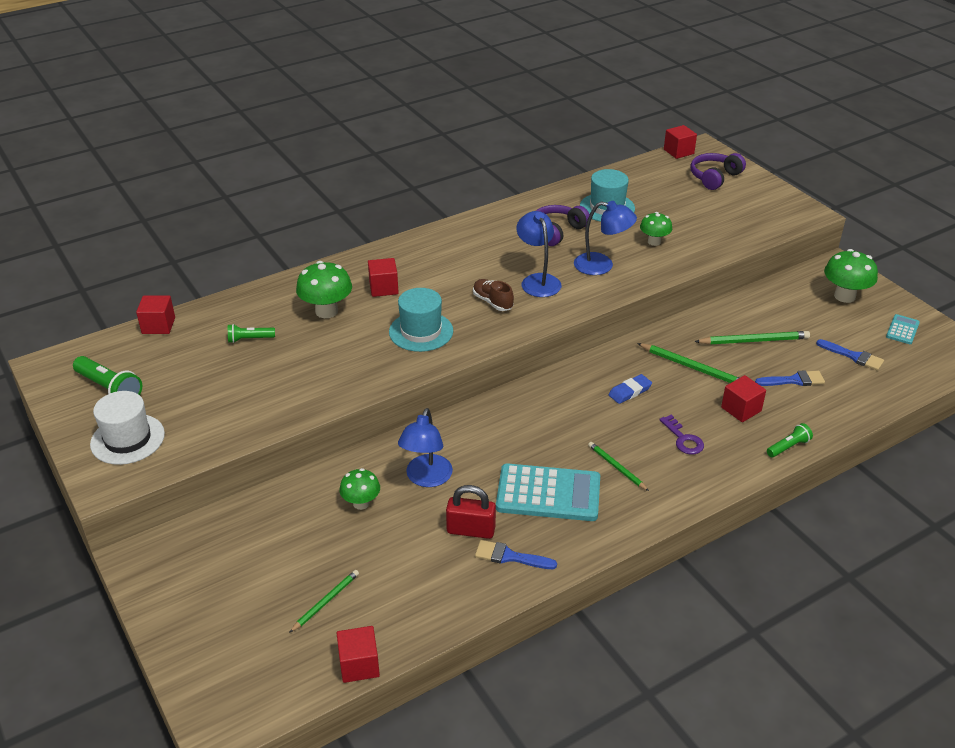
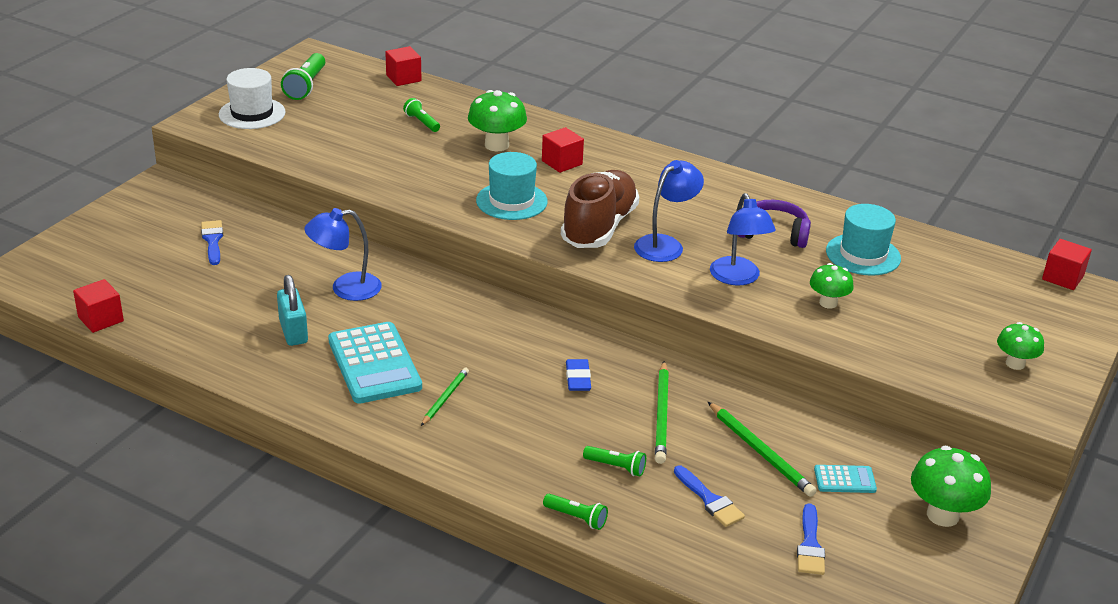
camera: 60 degrees right, 5 degrees down
green pencil [289,570,359,633] -> none
green mushroom [340,468,380,510] -> green mushroom moved to [997,322,1044,370]
red padlock [446,485,496,539] -> turquoise padlock [277,275,308,346]
brown shoe [473,279,514,311] -> brown shoe [561,170,639,248], size x2.07
blue brush [475,540,557,569] -> blue brush moved to [201,220,223,265]
blue eraser [608,374,652,404] -> blue eraser turned 60 degrees clockwise [566,359,591,391]
purple key [659,414,704,454] -> none
purple headphones [690,153,746,190] -> none
red cube [721,375,766,422] -> green flashlight [583,446,646,477]
turquoise calculator [886,314,920,344] -> turquoise calculator moved to [814,465,877,493]

